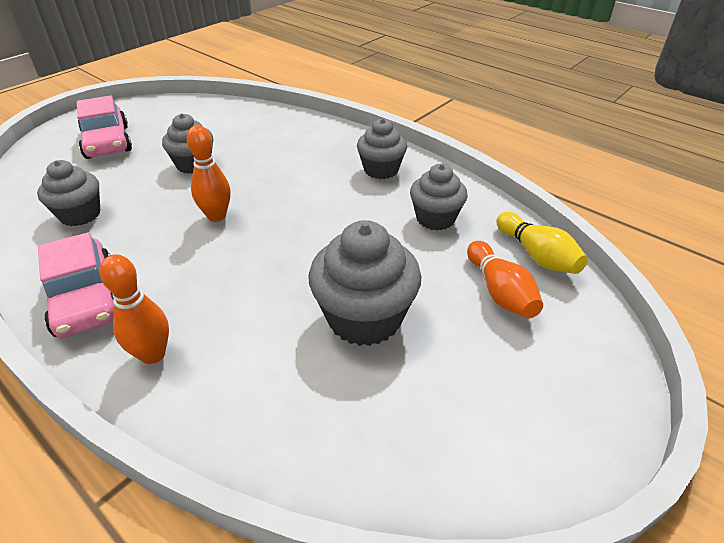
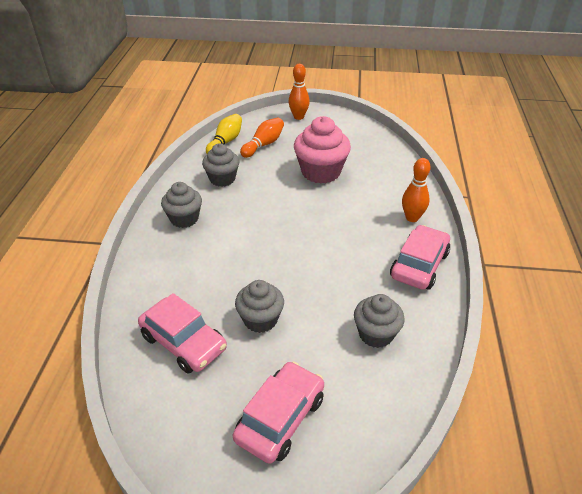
camera: 125 degrees left, 0 degrees up
orange bowling pin [187,126,231,222] -> orange bowling pin moved to [289,64,310,120]
grey cupcake [309,220,421,346] -> pink cupcake [294,116,351,184]
none -> pink car [138,293,227,374]

